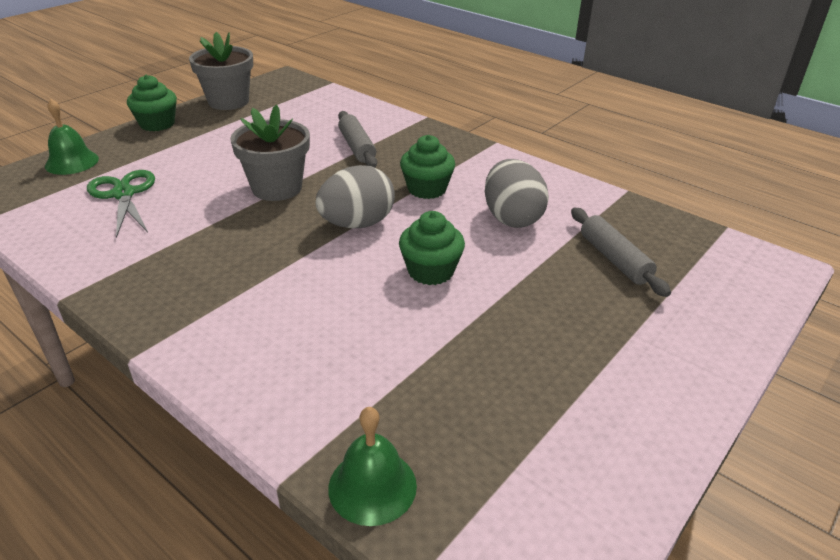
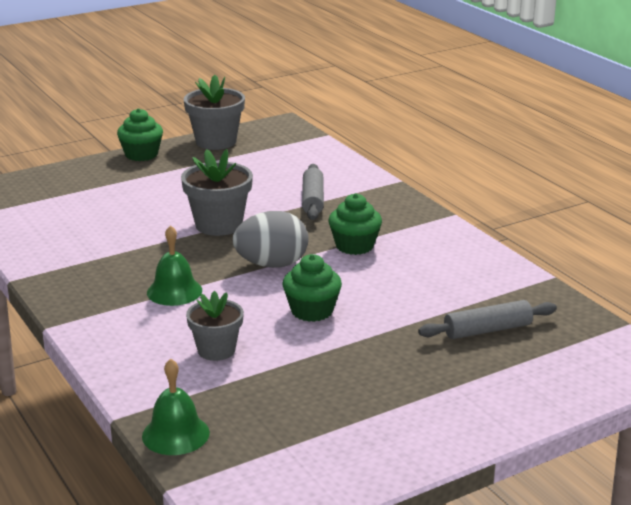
camera: 20 degrees right, 10 degrees down
green bell [45,99,99,175] -> green bell moved to [147,225,202,306]
green scissors [87,170,155,238] -> none
grey egg [485,159,549,228] -> none
grey rolling pin [571,208,671,297] -> grey rolling pin turned 75 degrees clockwise [418,300,557,339]
none -> grey flower pot [186,291,244,361]

